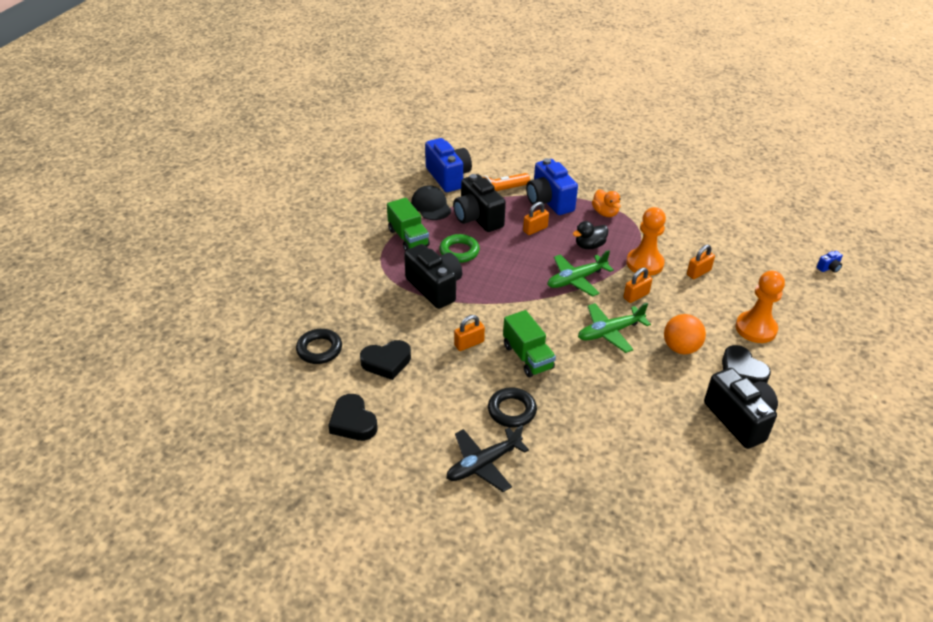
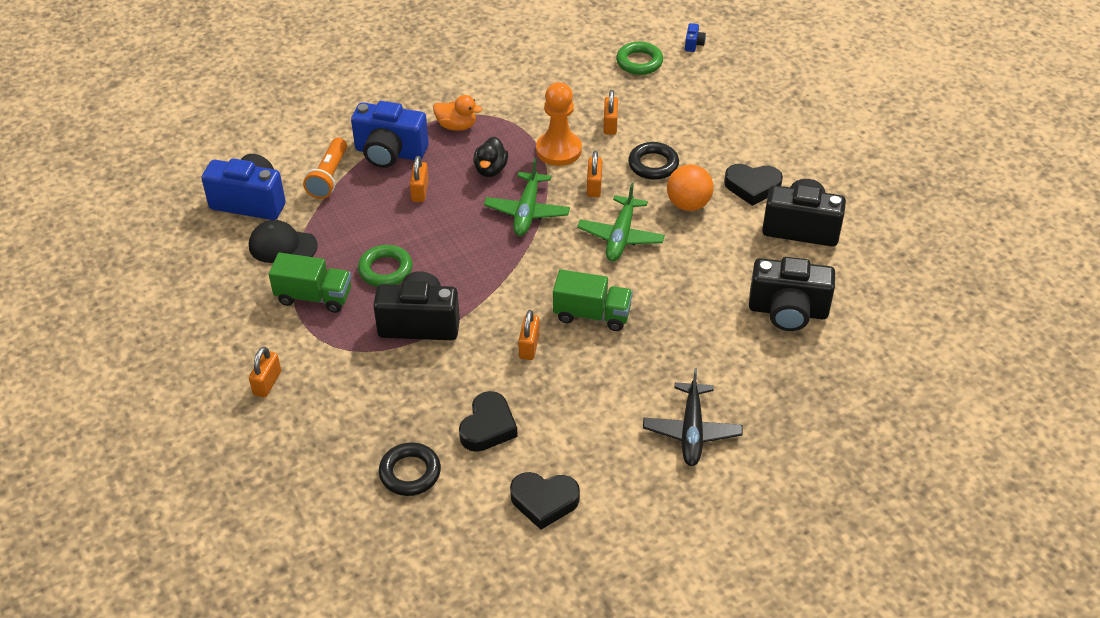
camera: 50 degrees left, 5 degrees up
black camera [453,174,506,232] -> black camera moved to [749,257,835,331]
black ring [488,387,537,428] -> black ring moved to [628,142,679,180]
orange pawn [735,271,785,343] -> none
none -> orange padlock [249,347,281,398]
none -> green ring [616,42,663,75]

